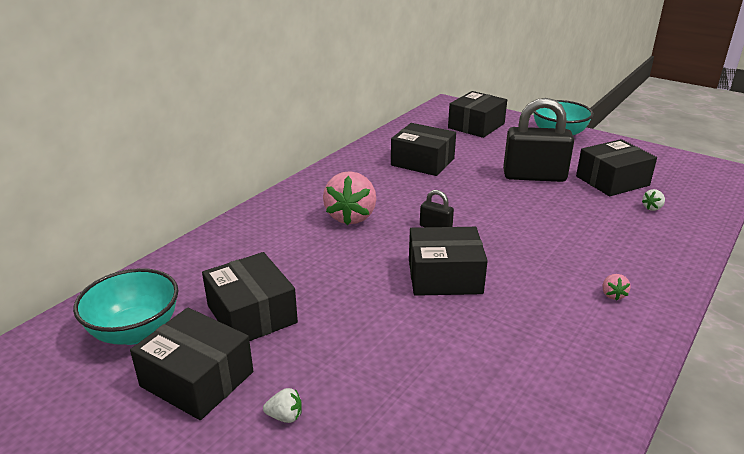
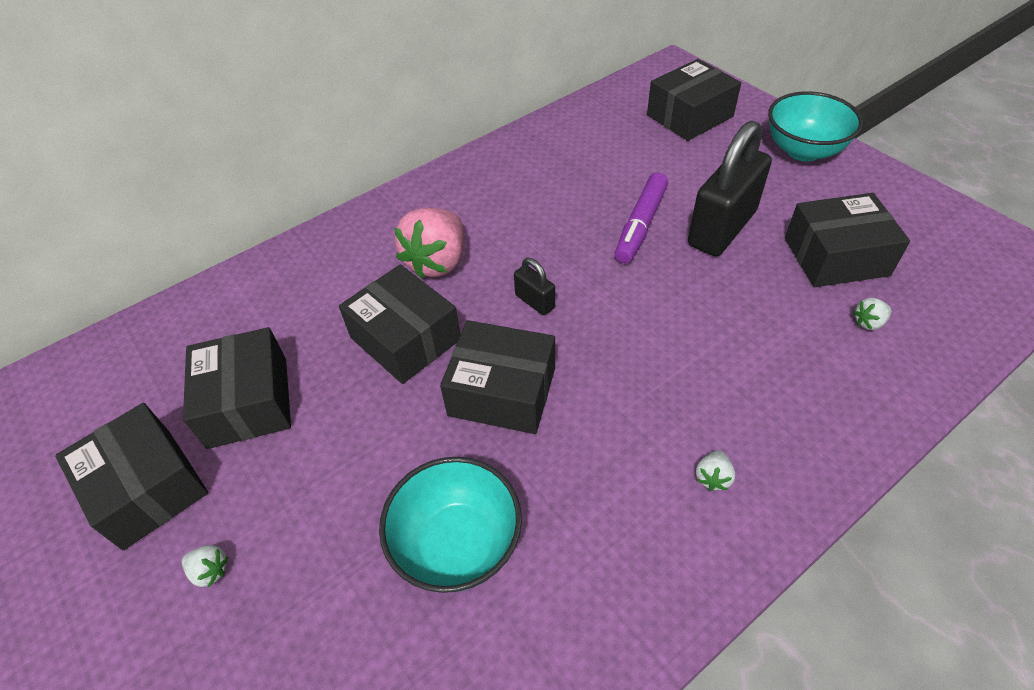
camera: 20 degrees right, 20 degrees up
turquoise bowl [73,268,178,345] -> turquoise bowl moved to [379,457,522,593]
black box [391,123,456,176] -> black box moved to [339,264,461,384]
black padlock [503,98,574,182] -> black padlock turned 75 degrees counterclockwise [688,121,772,256]
pink strawberry [603,274,630,301] -> white strawberry [696,450,735,491]
none -> purple marker [615,173,668,263]

